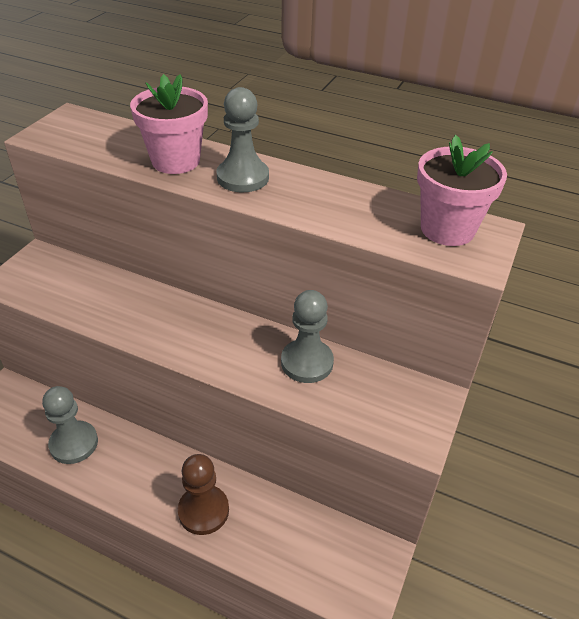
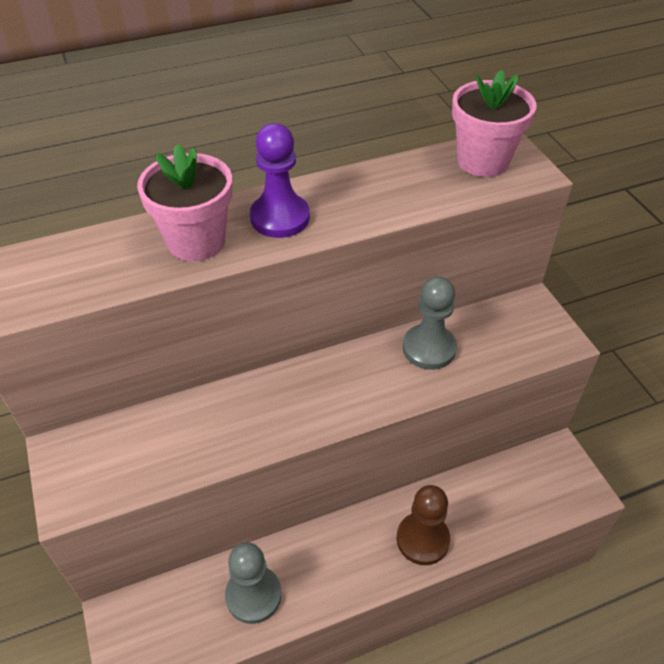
camera: 45 degrees left, 5 degrees up
grey pawn [217,87,269,192] -> purple pawn [250,123,310,238]

